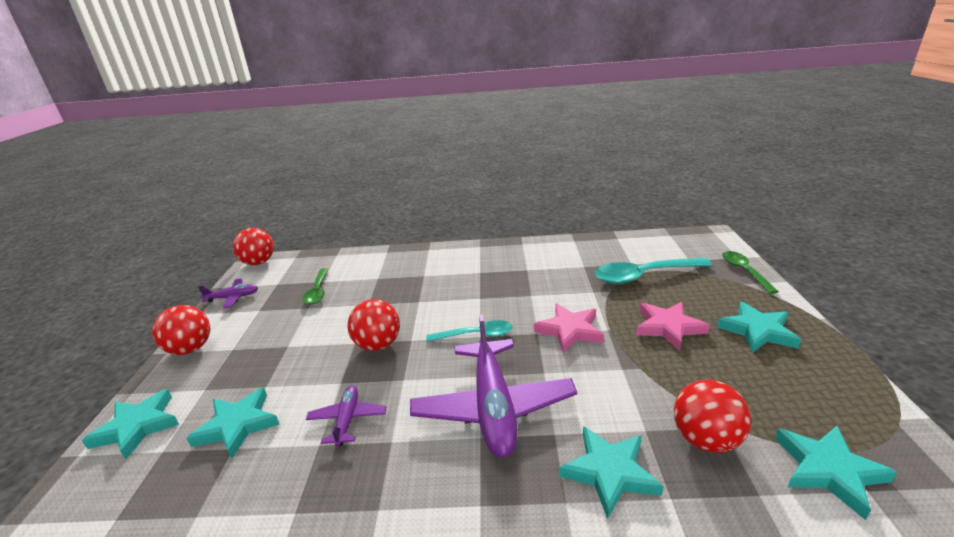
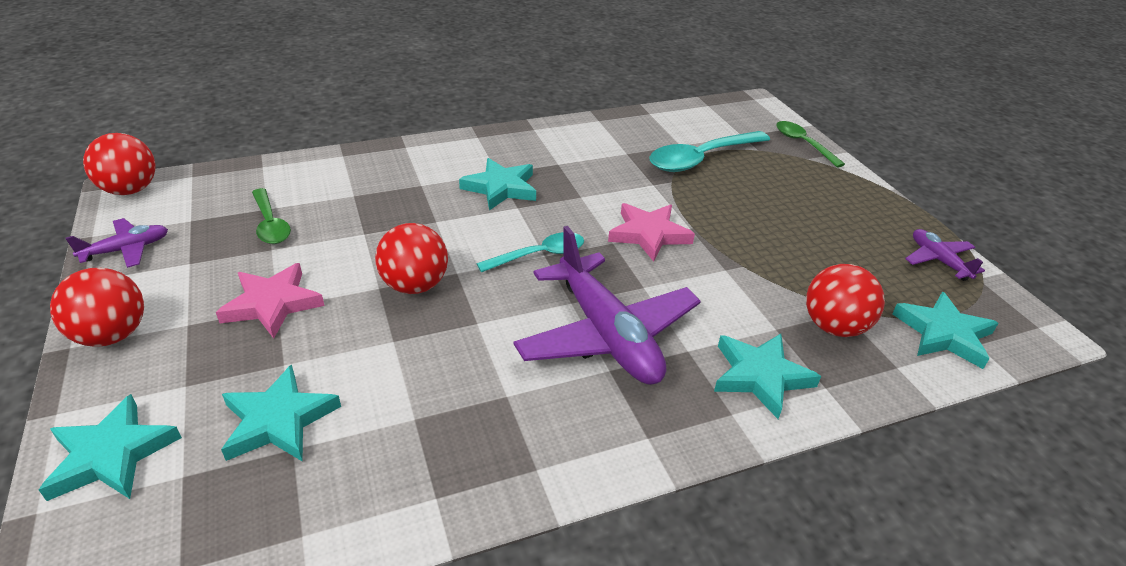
camera: 25 degrees left, 10 degrees up
purple plane [306,386,386,447] -> purple plane moved to [905,229,985,281]
pink star [636,302,710,351] -> pink star moved to [216,263,324,339]
turquoise star [717,302,801,353] -> turquoise star moved to [459,158,536,211]

